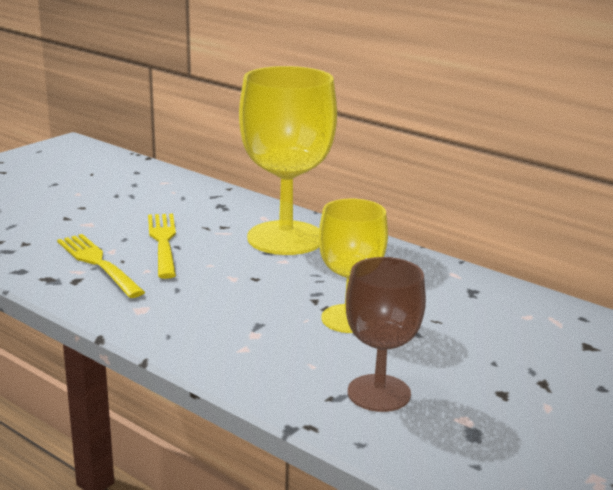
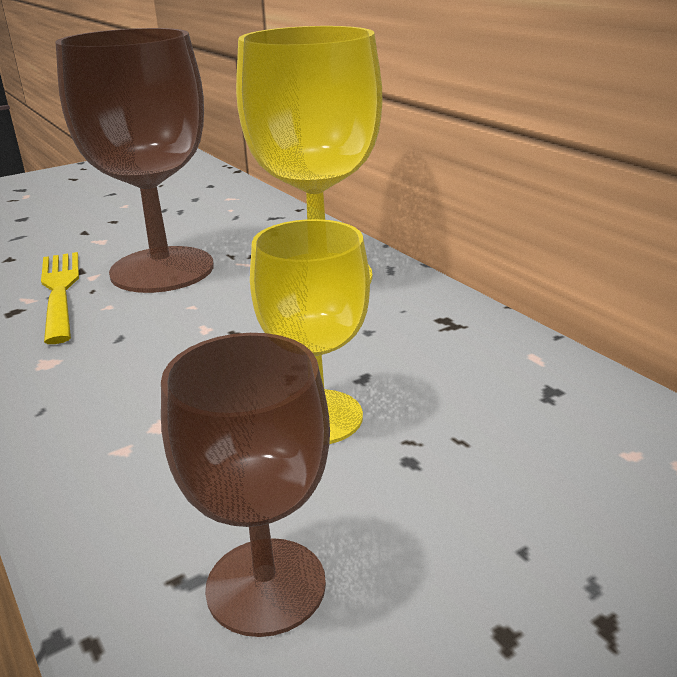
camera: 20 degrees right, 5 degrees up
yellow fork [148,214,176,279] -> brown goblet [55,28,214,293]

